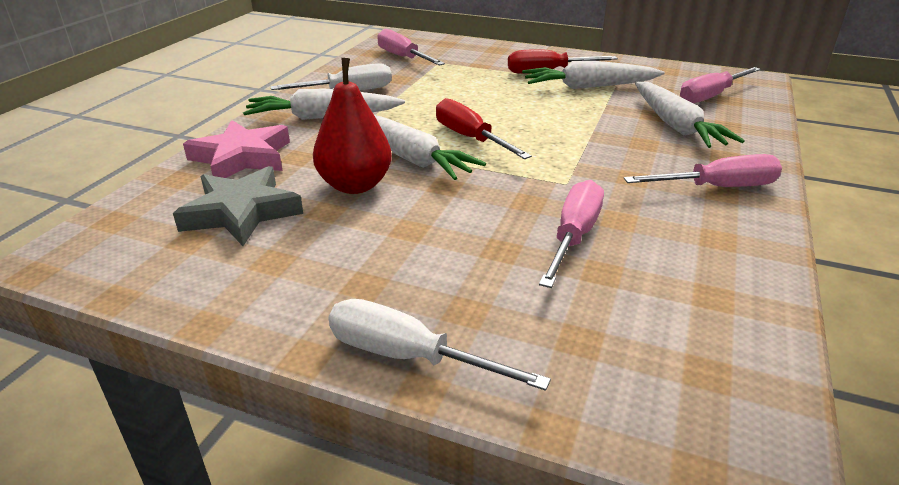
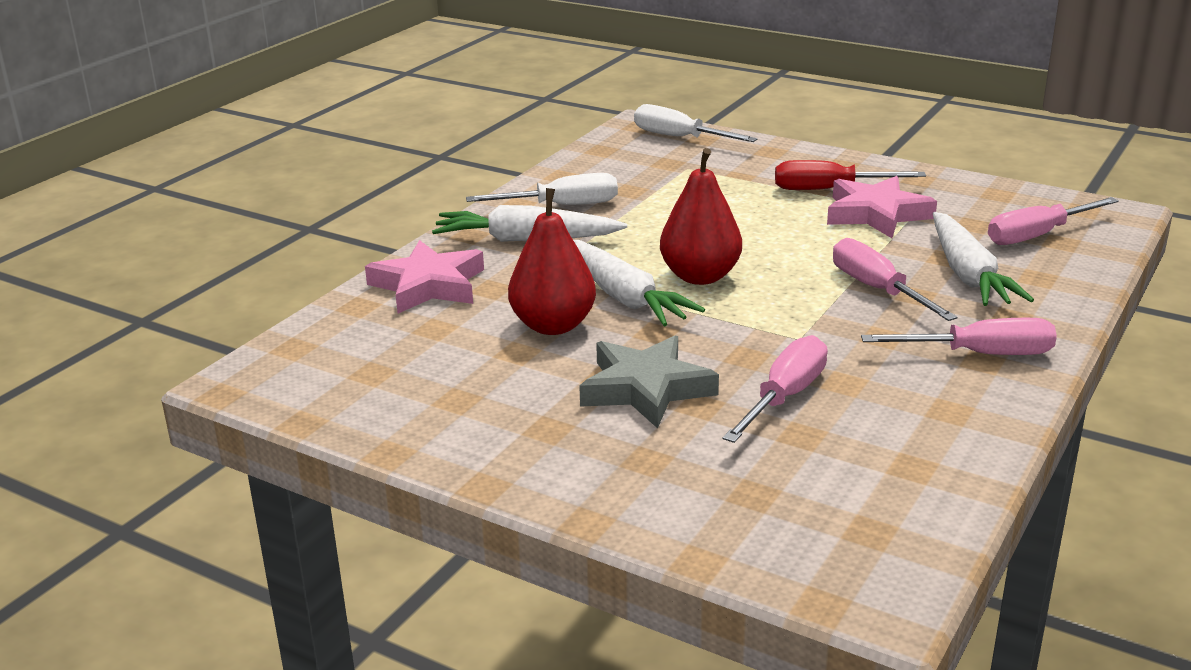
camera: 10 degrees right, 5 degrees down
grey star [173,166,303,246] -> grey star moved to [579,336,719,429]
white screwdriver [328,299,551,391] -> white screwdriver moved to [634,104,757,142]
pink screwdriver [377,29,445,66] -> pink screwdriver moved to [833,238,958,321]
red screwdriver [436,98,532,159] -> red pear [660,148,742,285]
white carrot [522,61,665,89] -> pink star [827,176,937,238]

